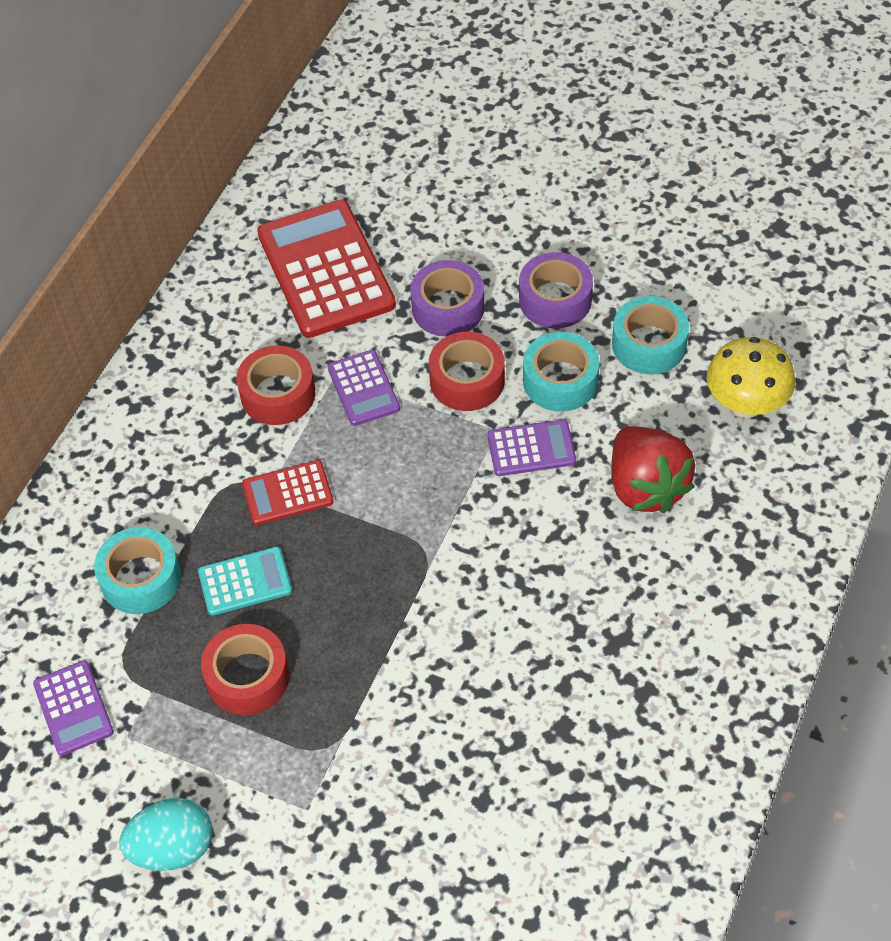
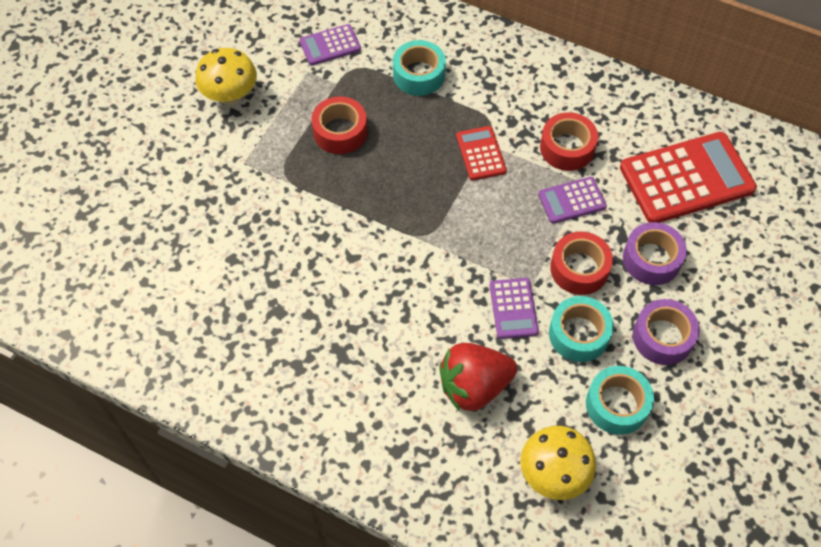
camera: 90 degrees right, 5 degrees up
turquoise egg [119,798,213,871] -> yellow mushroom [195,48,257,105]
turquoise calculator [198,546,292,616] -> none

